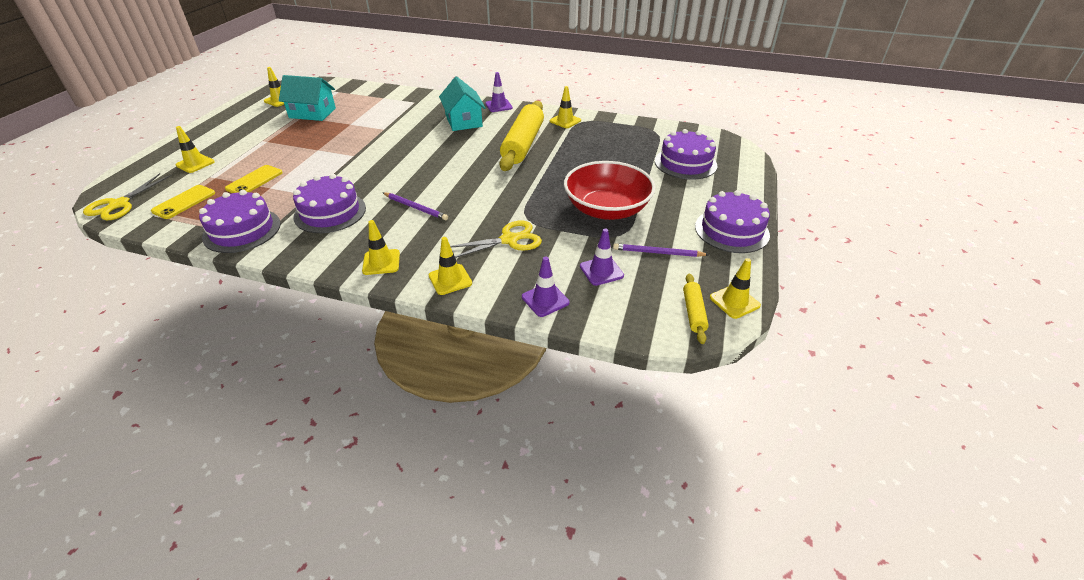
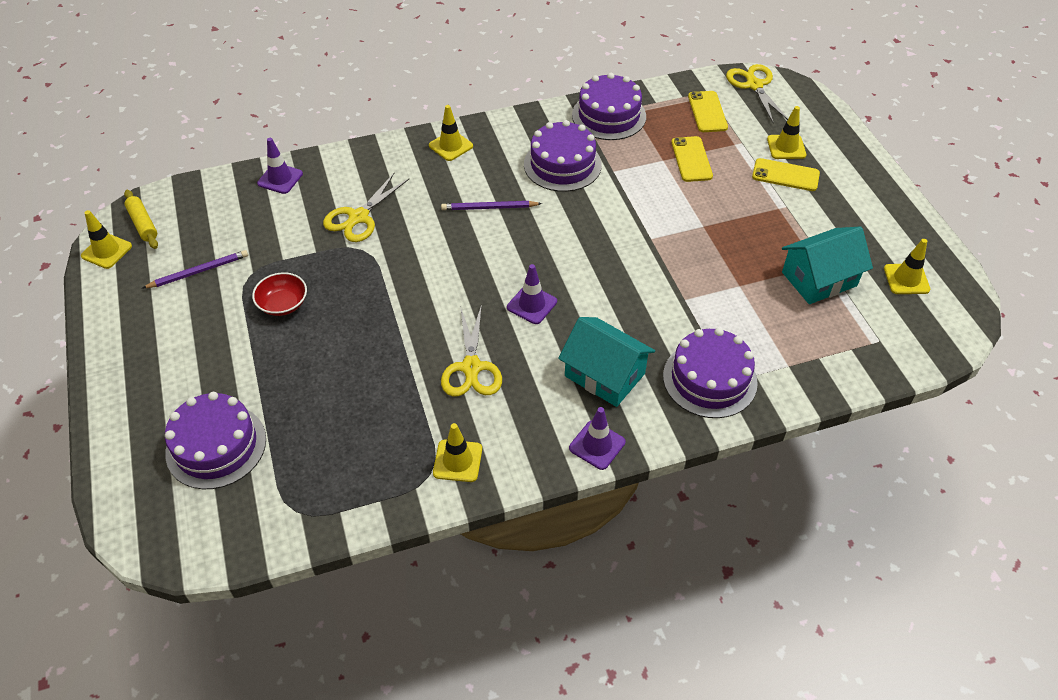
camera: 145 degrees right, 10 degrees up
yellow traffic cone [429,237,472,295] -> none
yellow rolling pin [500,101,544,171] -> yellow scissors [441,304,502,397]
red bowl [564,161,656,220] -> red bowl [252,272,307,316], size x0.47
purple traffic cone [580,229,624,286] -> purple traffic cone moved to [507,264,557,324]
purple cake [695,190,770,253] -> purple cake moved to [663,328,758,418]
none -> yellow phone [752,158,820,191]

